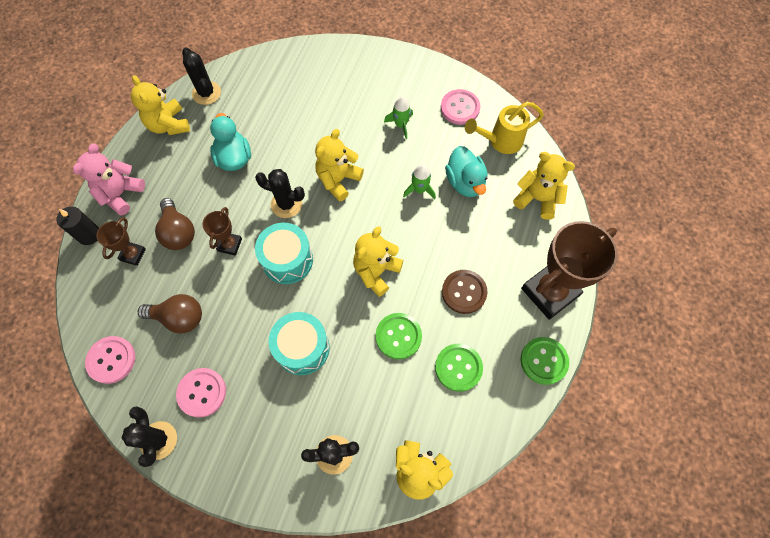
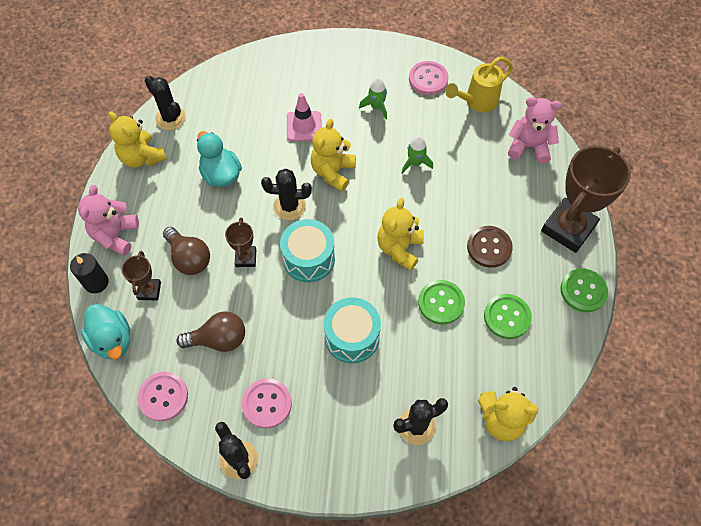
camera: 15 degrees left, 5 degrees down
turquoise duck [445,146,488,197] -> turquoise duck moved to [81,304,130,360]
yellow teddy bear [513,152,575,220] -> pink teddy bear [508,97,562,164]
none -> pink traffic cone [287,93,322,141]

